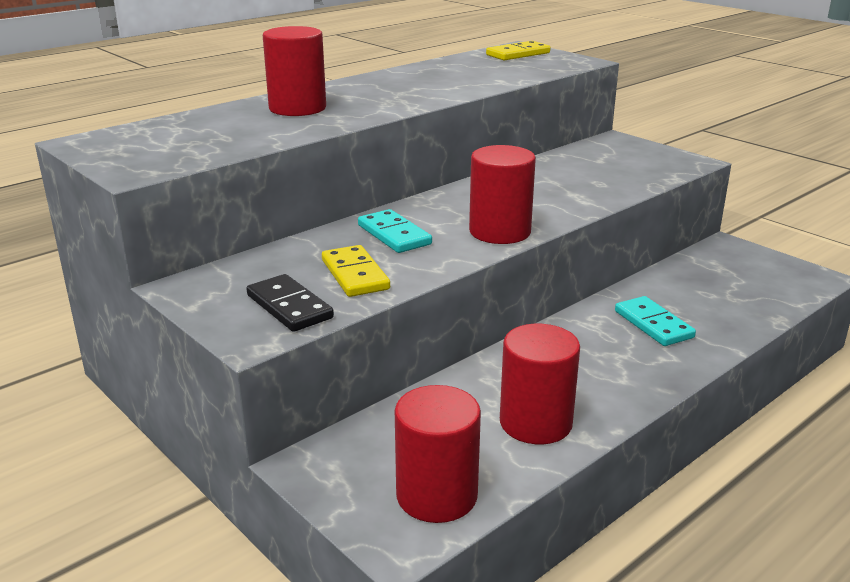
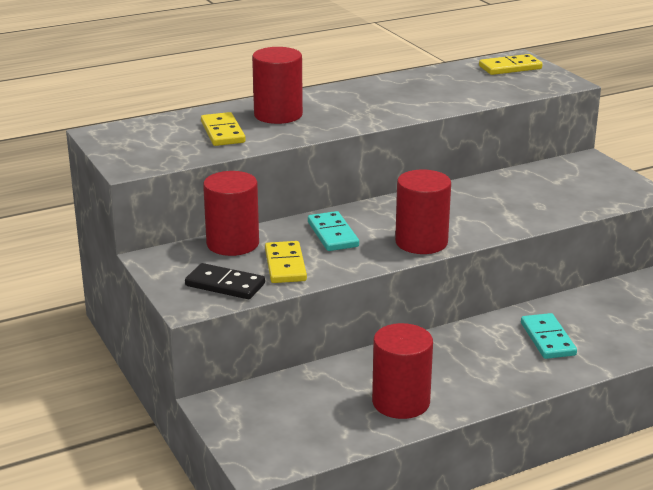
camera: 15 degrees right, 0 degrees up
black domino [246,274,334,332] -> black domino turned 45 degrees counterclockwise [185,263,265,299]
red cylinder [395,385,481,523] -> red cylinder moved to [203,171,259,256]
none -> yellow domino [201,112,246,146]

